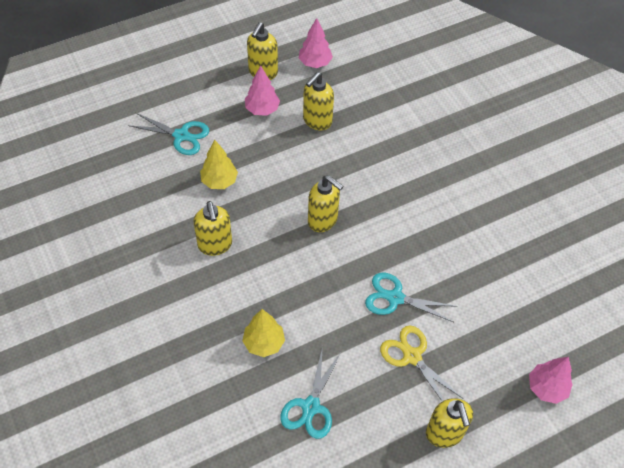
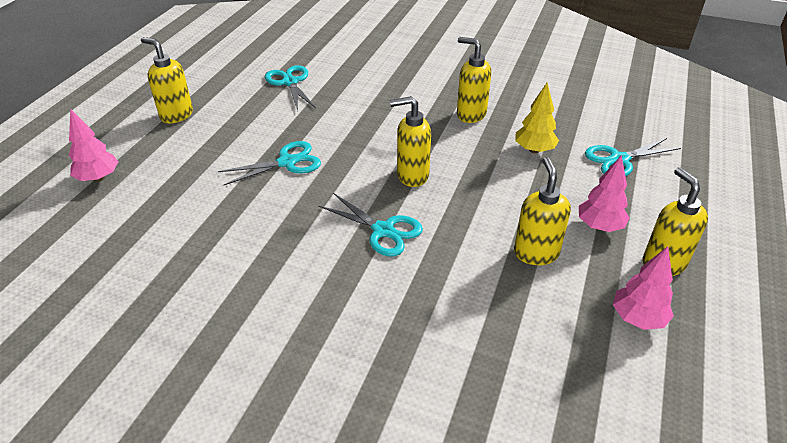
camera: 140 degrees right, 15 degrees down
yellow tree [242,309,285,357] -> none
yellow scissors [380,326,464,401] -> none
none -> turquoise scissors [319,193,423,257]

